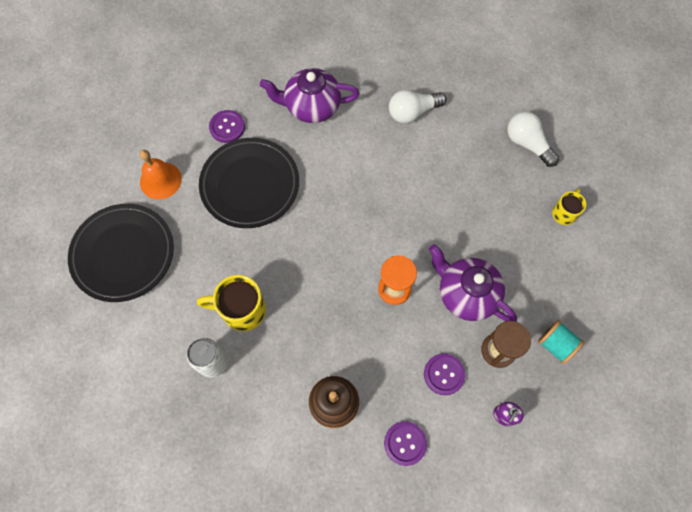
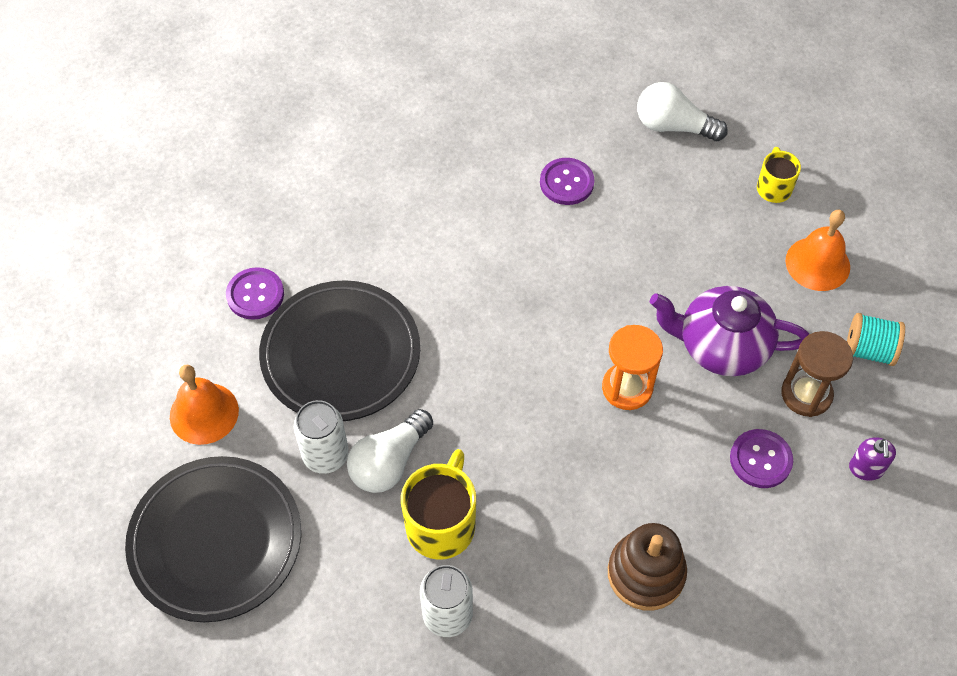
camera: 30 degrees left, 10 degrees down
yellow mug [197,275,266,331] -> yellow mug turned 135 degrees clockwise [401,449,476,560]
purple teapot [260,68,360,123] -> none
purple button [384,421,427,466] -> purple button moved to [540,158,595,205]
white light bulb [389,90,447,124] -> white light bulb moved to [347,409,433,493]
none -> white can [294,400,349,474]
none -> orange bell [786,210,850,291]

